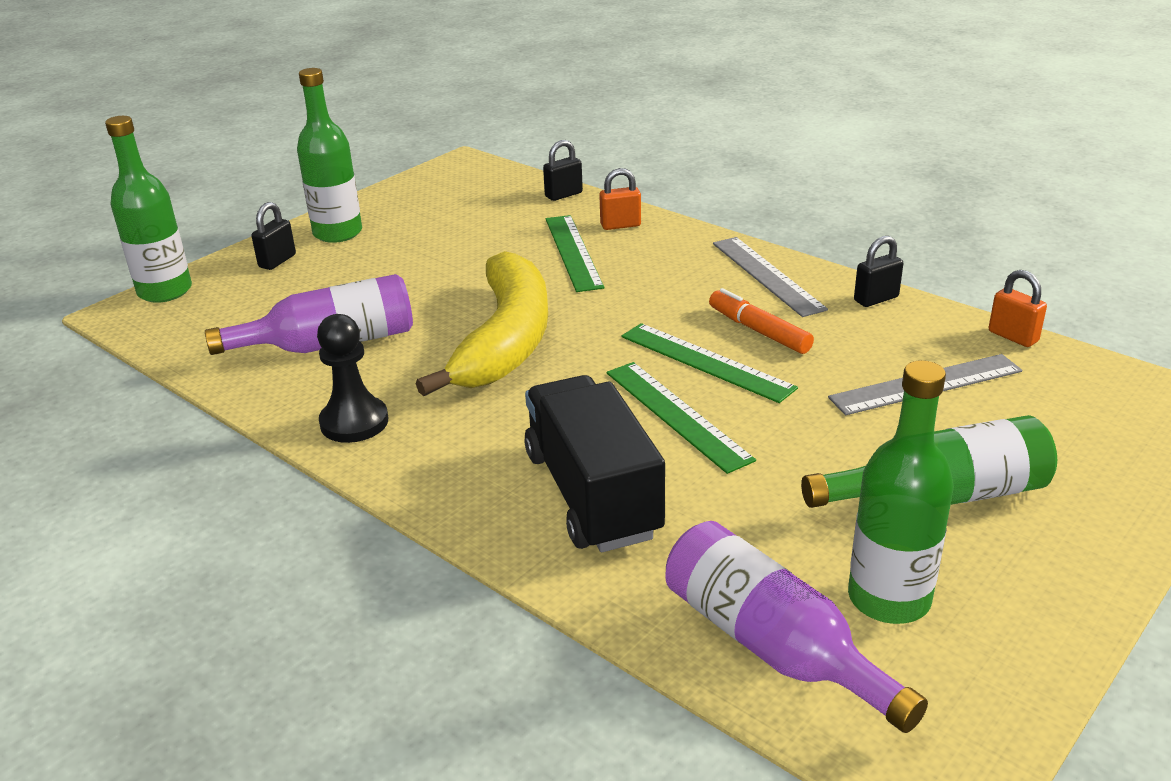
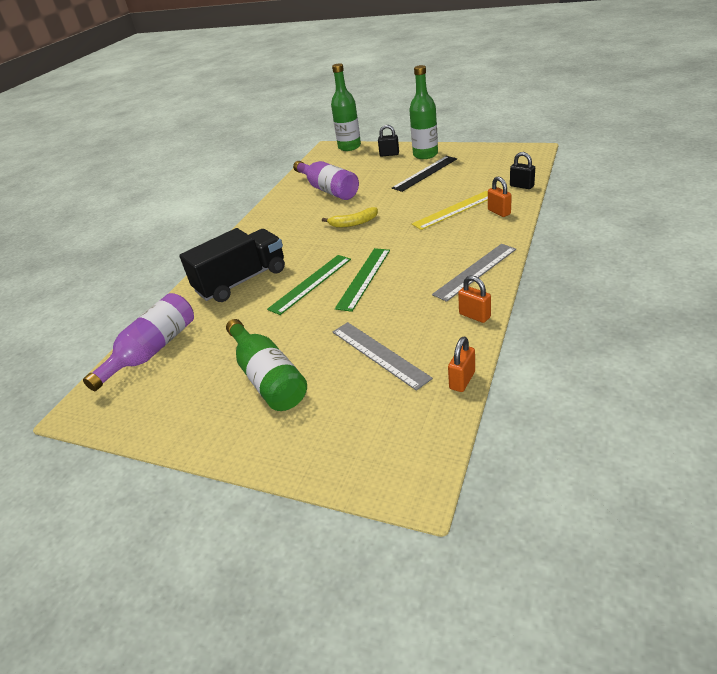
camera: 75 degrees right, 5 degrees up
black pawn [317,314,388,443] -> none
yellow banana [416,251,548,396] -> yellow banana [322,207,378,227], size x0.45
green ruler [546,215,604,292] -> yellow ruler [412,191,488,230]
orange marker [709,288,814,354] -> none
green bottle [848,360,954,624] -> none
black padlock [854,236,904,307] -> orange padlock [458,275,491,323]
none -> black ruler [392,156,457,192]

